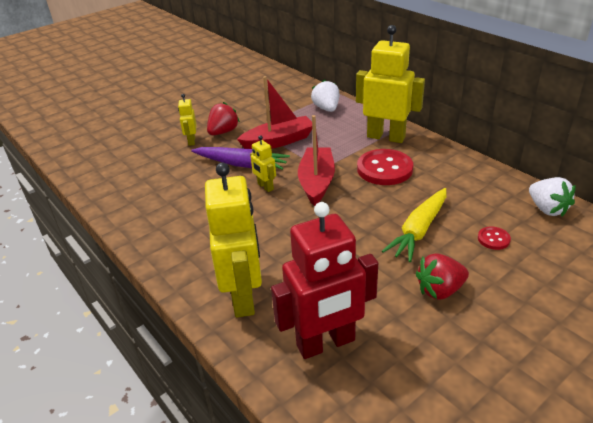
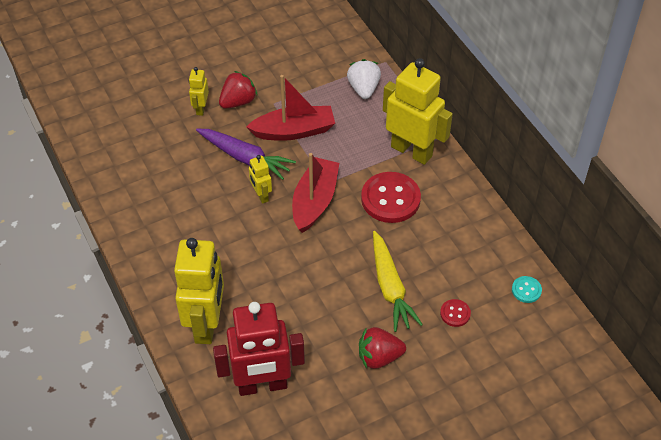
camera: 10 degrees right, 15 degrees up
yellow carrot [382,188,446,262] -> yellow carrot turned 60 degrees counterclockwise [373,231,423,332]
white strawberry [529,177,575,216] -> turquoise button [512,276,542,303]

